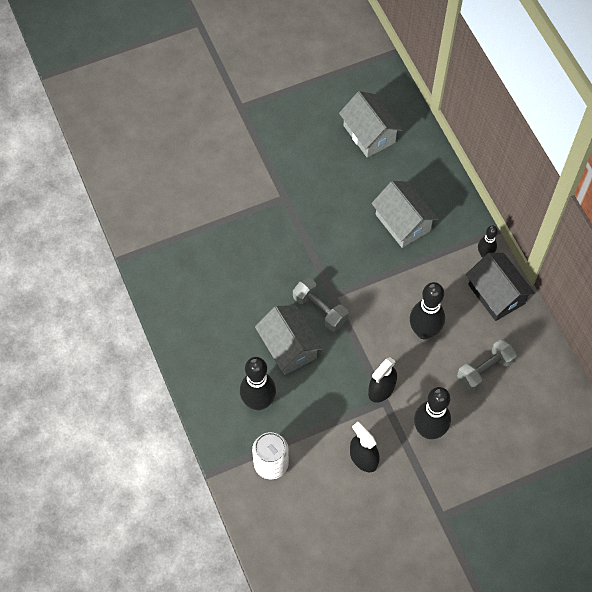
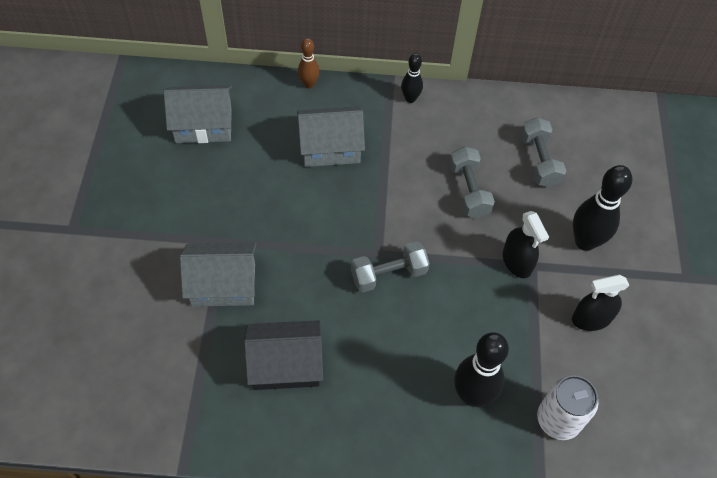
camera: 65 degrees left, 5 degrees down
grey house [255,305,323,375] -> grey house moved to [180,242,256,307]
black bowling pin [410,282,445,339] -> grey dumbbell [449,146,495,218]
black house [466,253,535,321] -> black house moved to [244,320,323,390]
none -> brown bowling pin [298,38,319,88]

